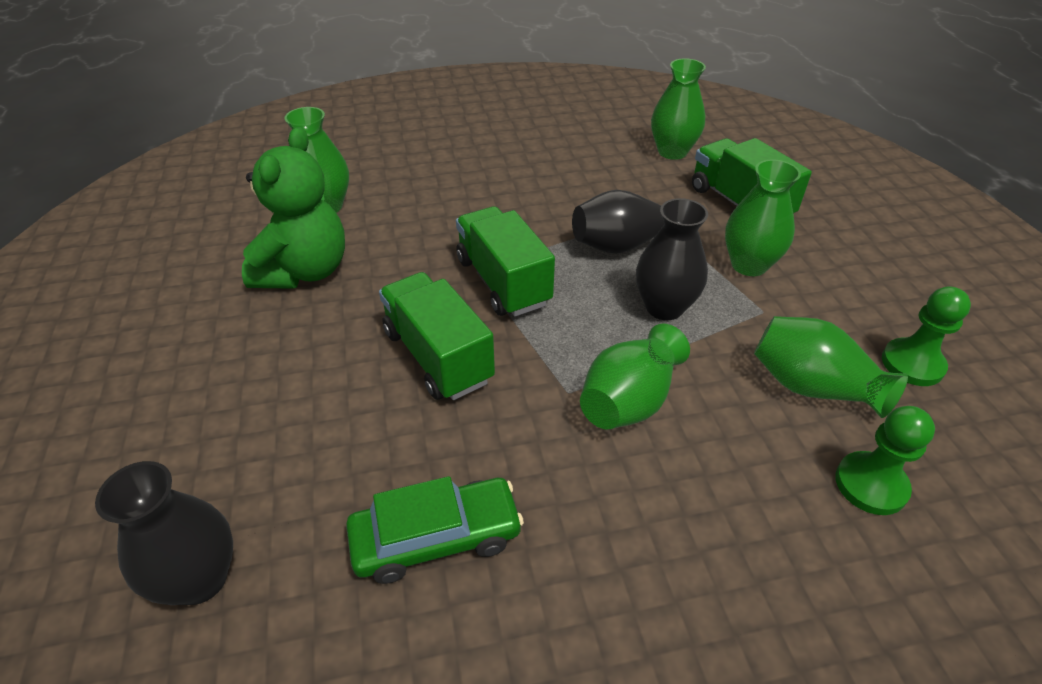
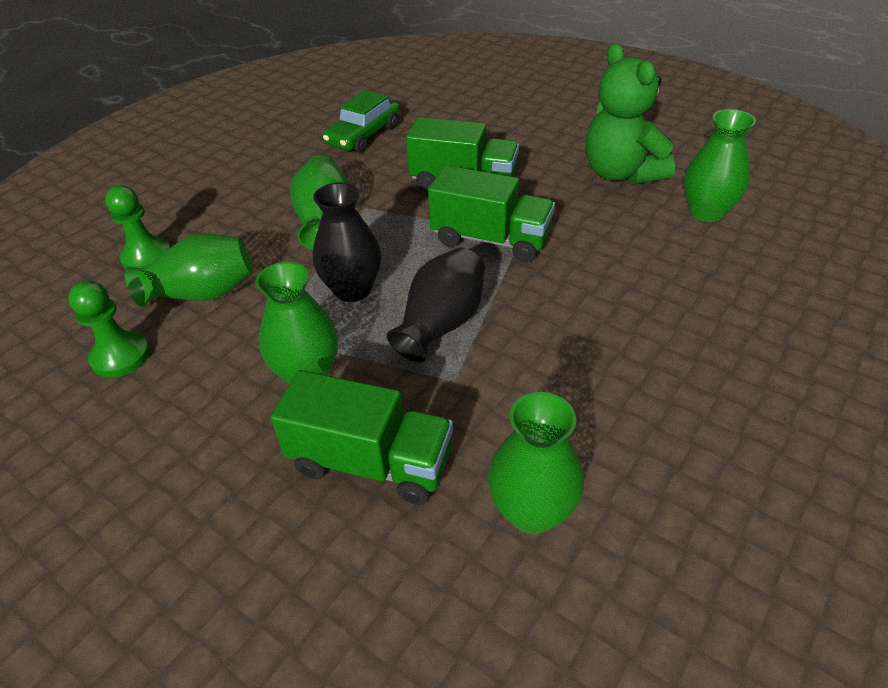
camera: 140 degrees right, 0 degrees up
black vase [95,461,233,605] -> none

